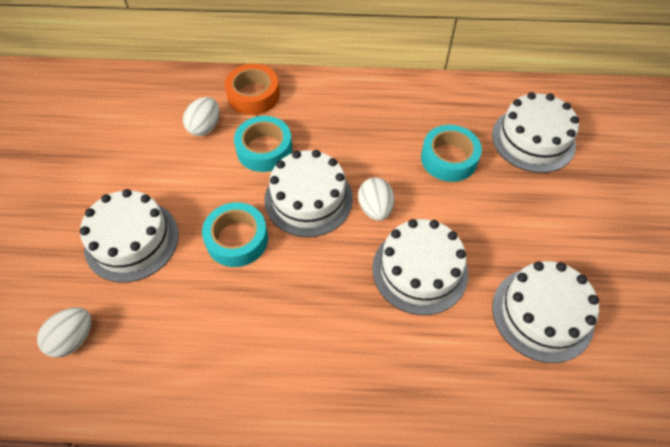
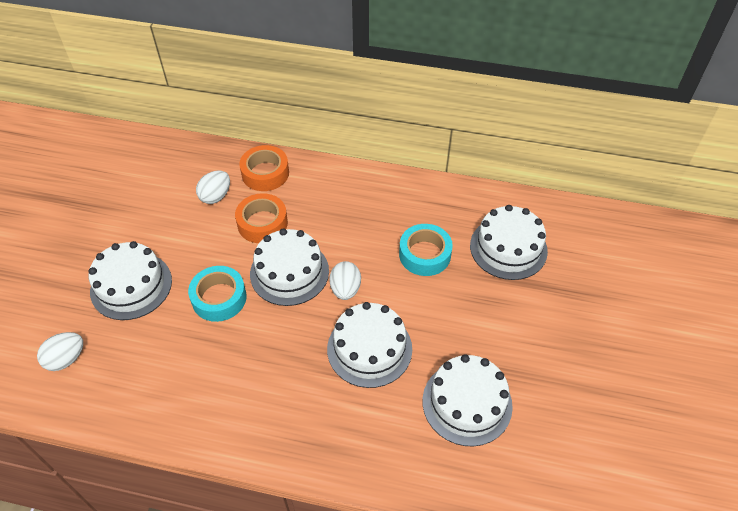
camera: 10 degrees right, 5 degrees down
turquoise tape [234,116,292,172] -> orange tape [235,193,288,243]

